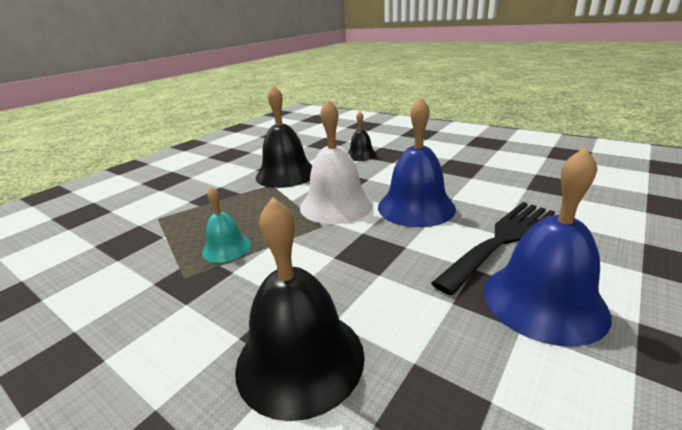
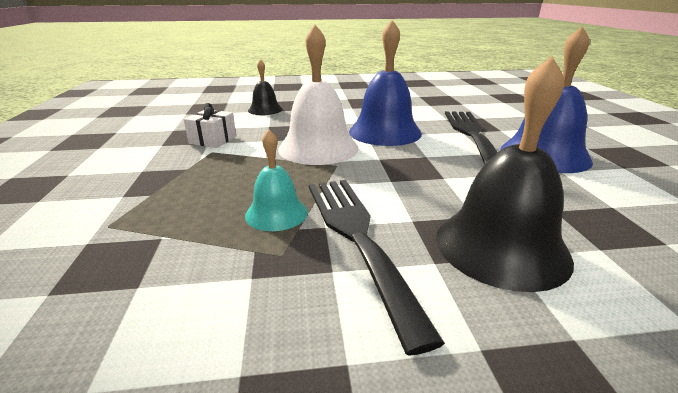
camera: 45 degrees left, 0 degrees up
black bell [256,85,312,188] -> white gift [184,103,236,148]
none -> black fork [309,180,445,356]

